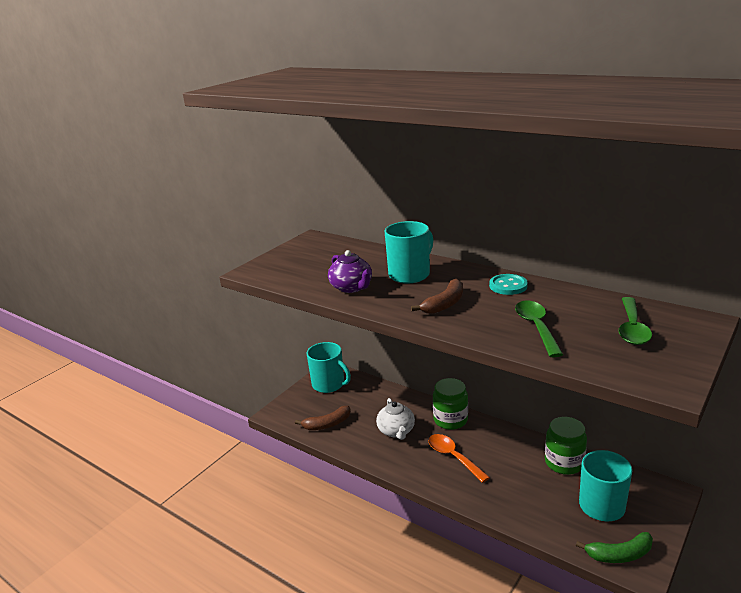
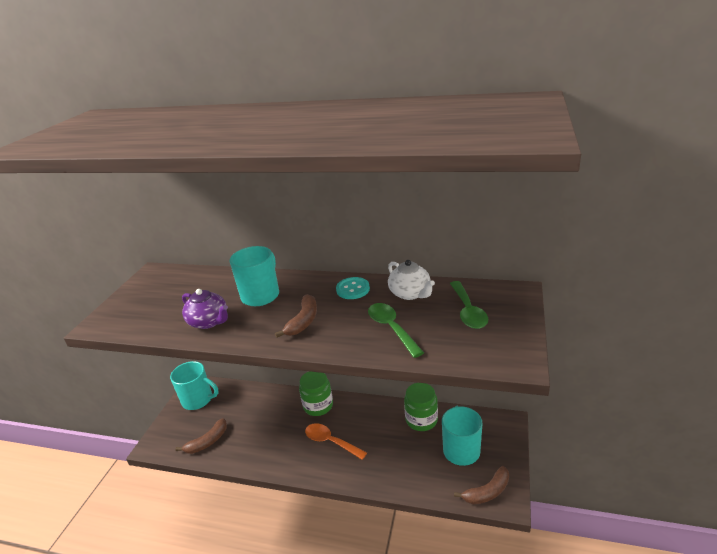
camera: 20 degrees left, 5 degrees up
white teapot [376,398,415,440] -> white teapot moved to [388,260,435,300]
green banana [576,532,653,563] -> brown banana [454,466,509,504]

